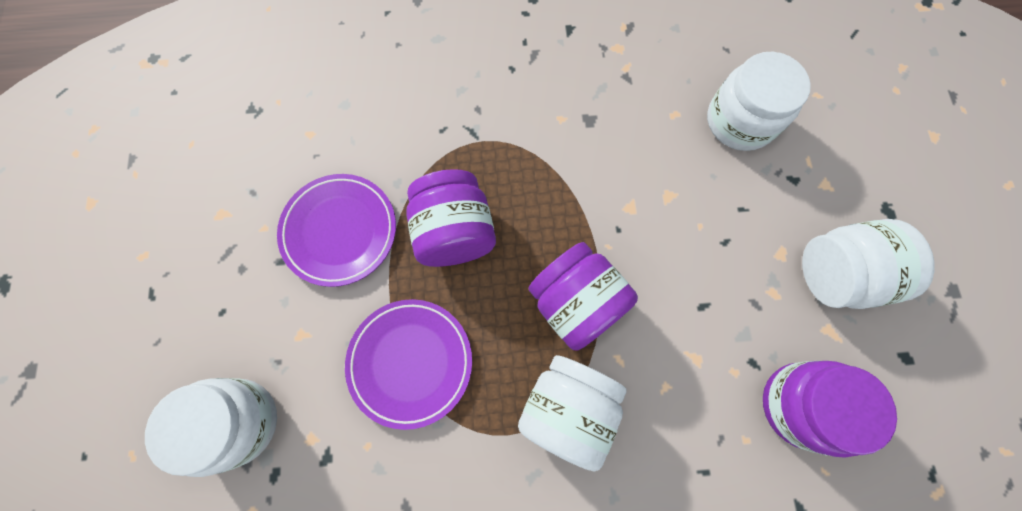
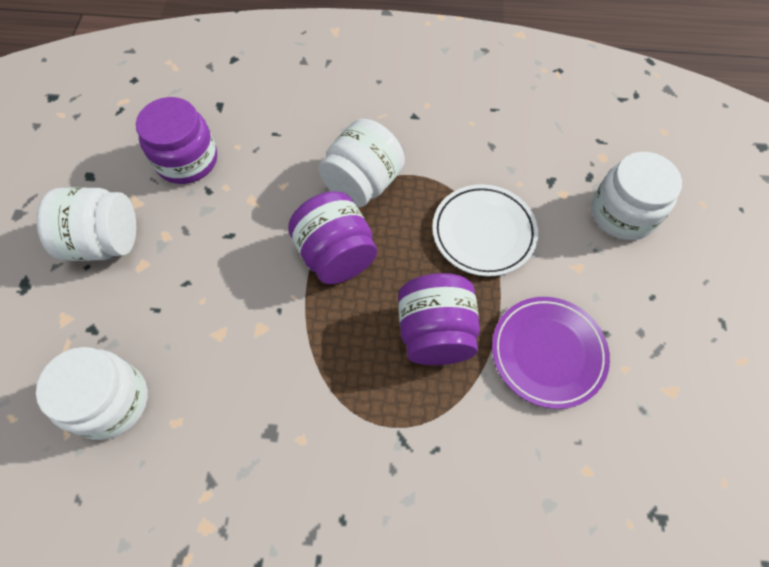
camera: 170 degrees left, 10 degrees down
purple plate [345,299,472,430] -> white plate [432,184,538,277]

